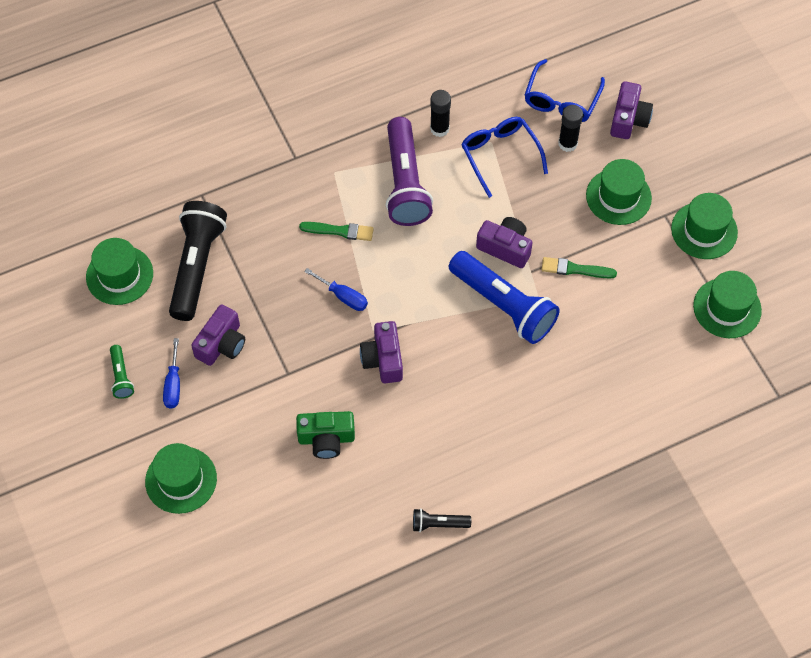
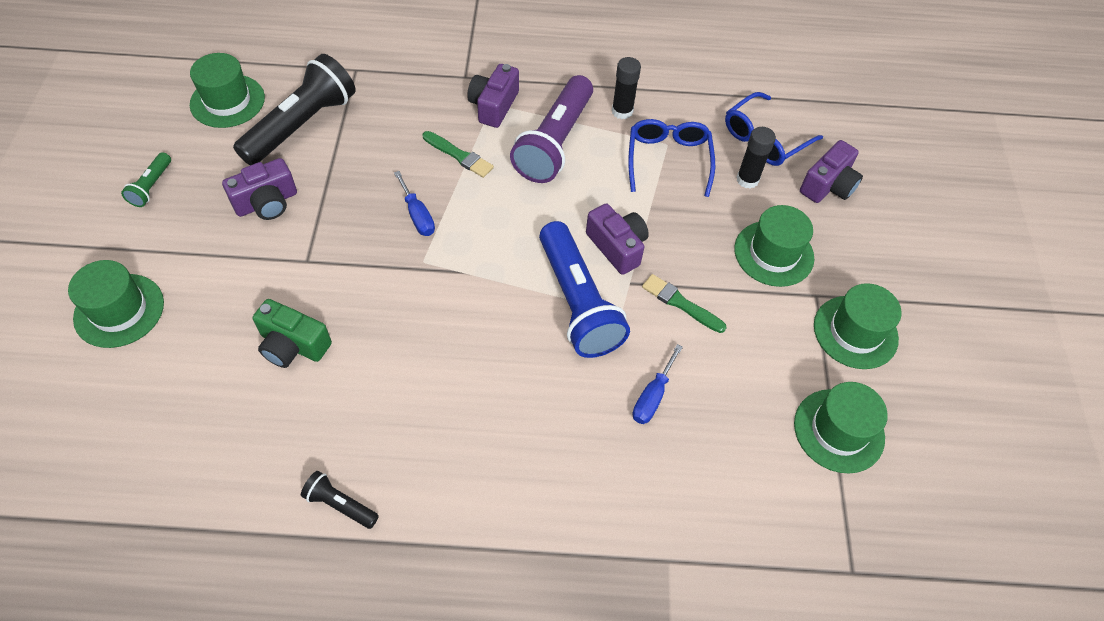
camera: 25 degrees right, 5 degrees down
blue screwdriver [163,338,180,409] -> blue screwdriver moved to [633,344,683,424]
purple camera [360,321,403,383] -> purple camera moved to [467,64,519,128]

